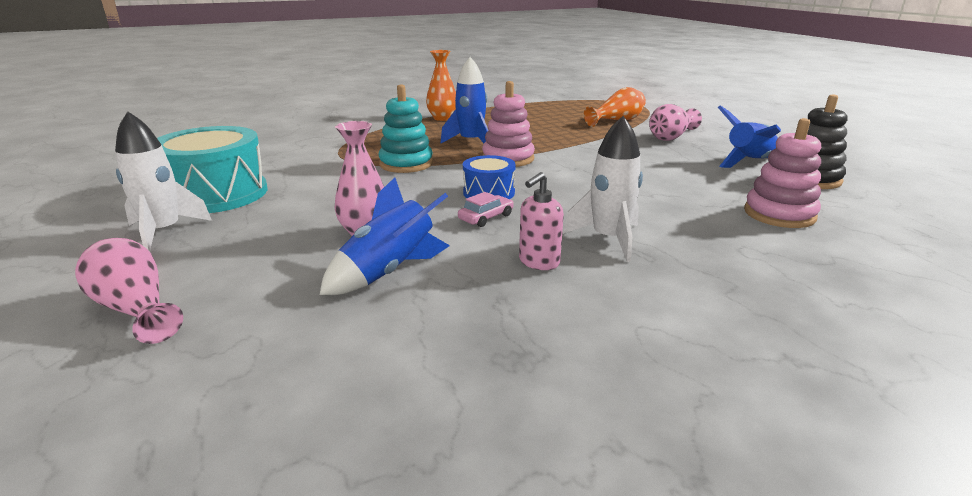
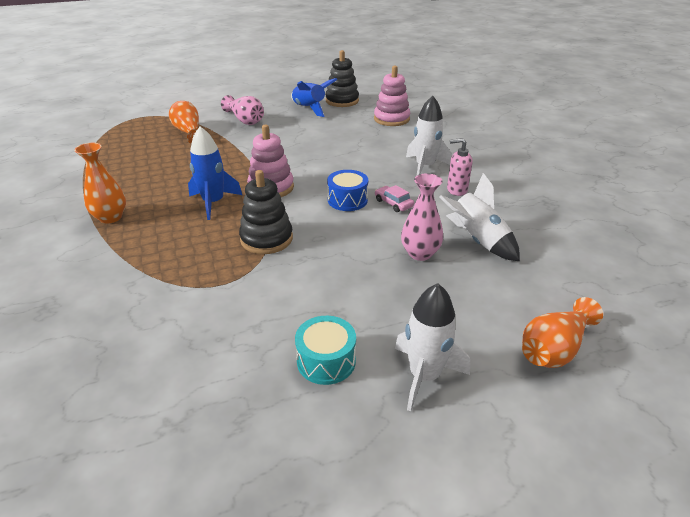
camera: 85 degrees left, 10 degrees up
pink vase [75,238,183,344] -> orange vase [522,297,603,368]
turquoise drum [157,126,267,213] -> turquoise drum [295,316,356,385], size x0.55
blue rocket [320,177,450,295] -> white rocket [439,173,520,261]
turquoise stacking toy [378,84,433,173] -> black stacking toy [239,170,293,254]
pink soap dispenser [519,172,564,270] -> pink soap dispenser turned 135 degrees clockwise [447,138,473,196]

